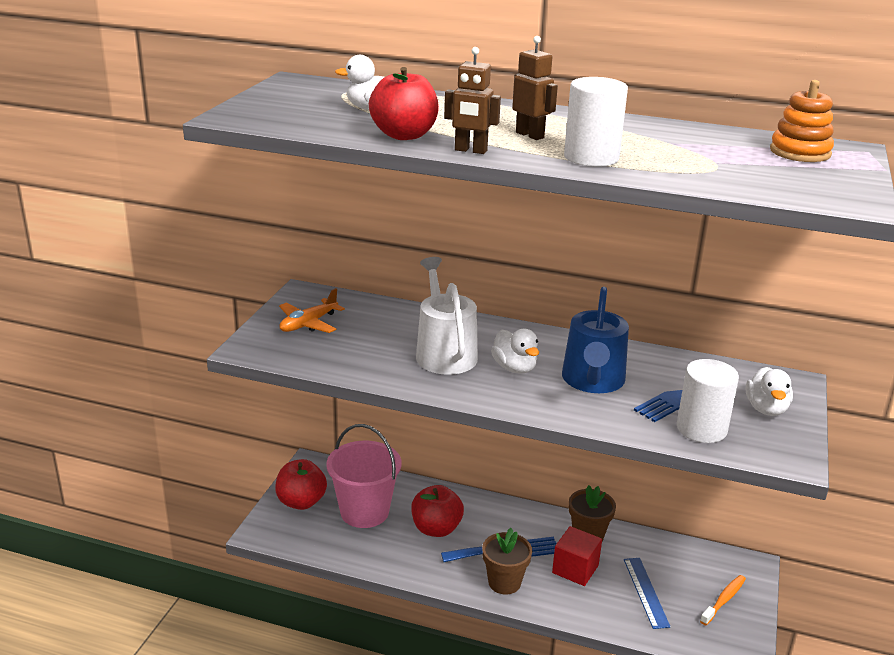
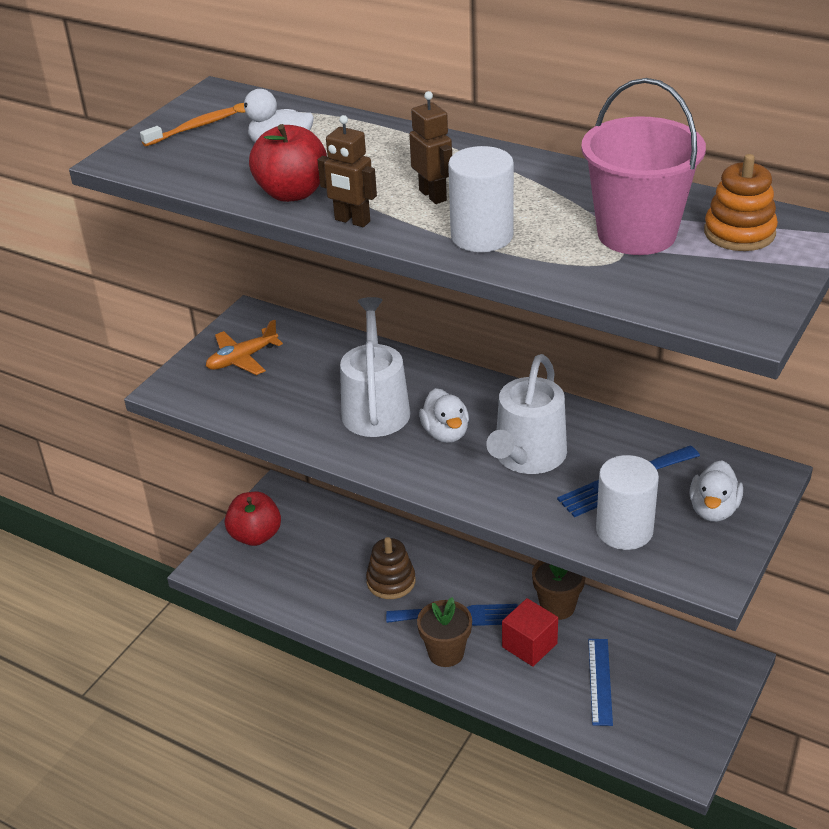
camera: 15 degrees right, 10 degrees up
pink bucket [326,424,401,528] -> pink bucket moved to [581,78,706,255]
red apple [411,485,464,537] -> brown stacking toy [366,537,416,599]
blue watering can [562,287,629,393] -> white watering can [486,354,567,474]
orange toothbrush [700,575,746,625] -> orange toothbrush moved to [140,107,237,147]

